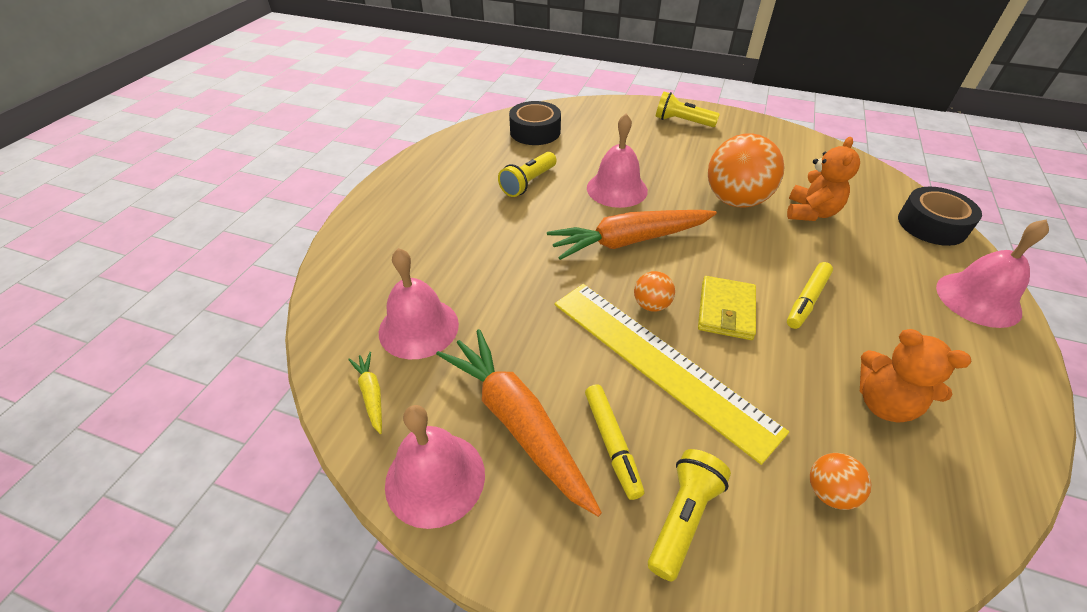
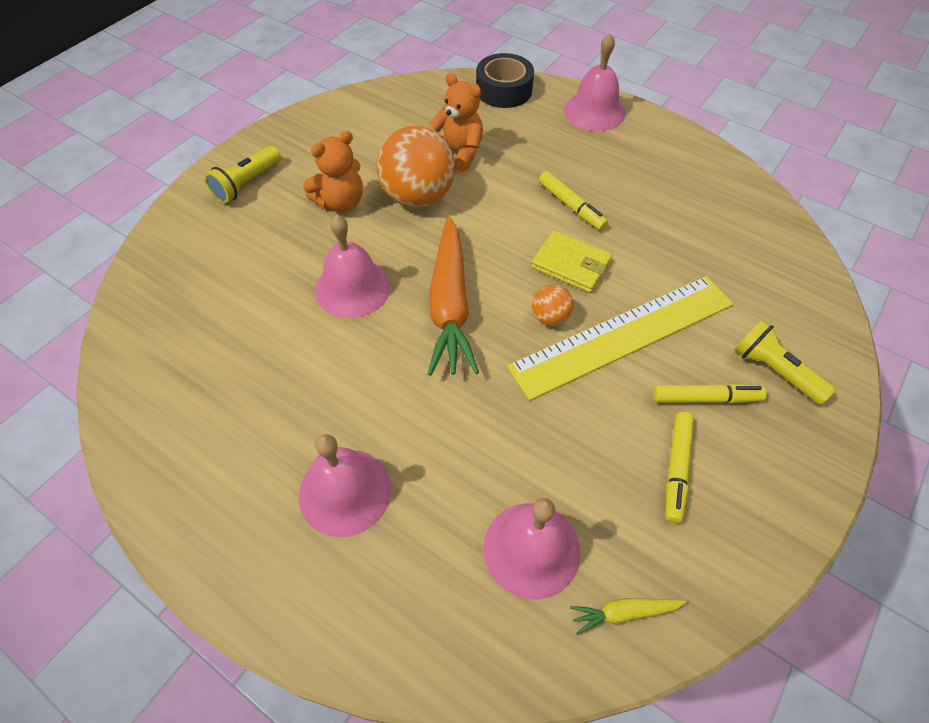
camera: 75 degrees left, 10 degrees up
pink bell [385,405,485,529] -> pink bell moved to [299,434,391,537]
orange carrot [436,329,602,517] -> yellow marker [666,412,694,523]
yellow flashlight [498,152,557,197] -> none
black tape [509,101,561,145] -> none
orange ball [810,453,871,510] -> none
orange teddy bear [860,329,971,423] -> orange teddy bear moved to [303,131,363,212]

